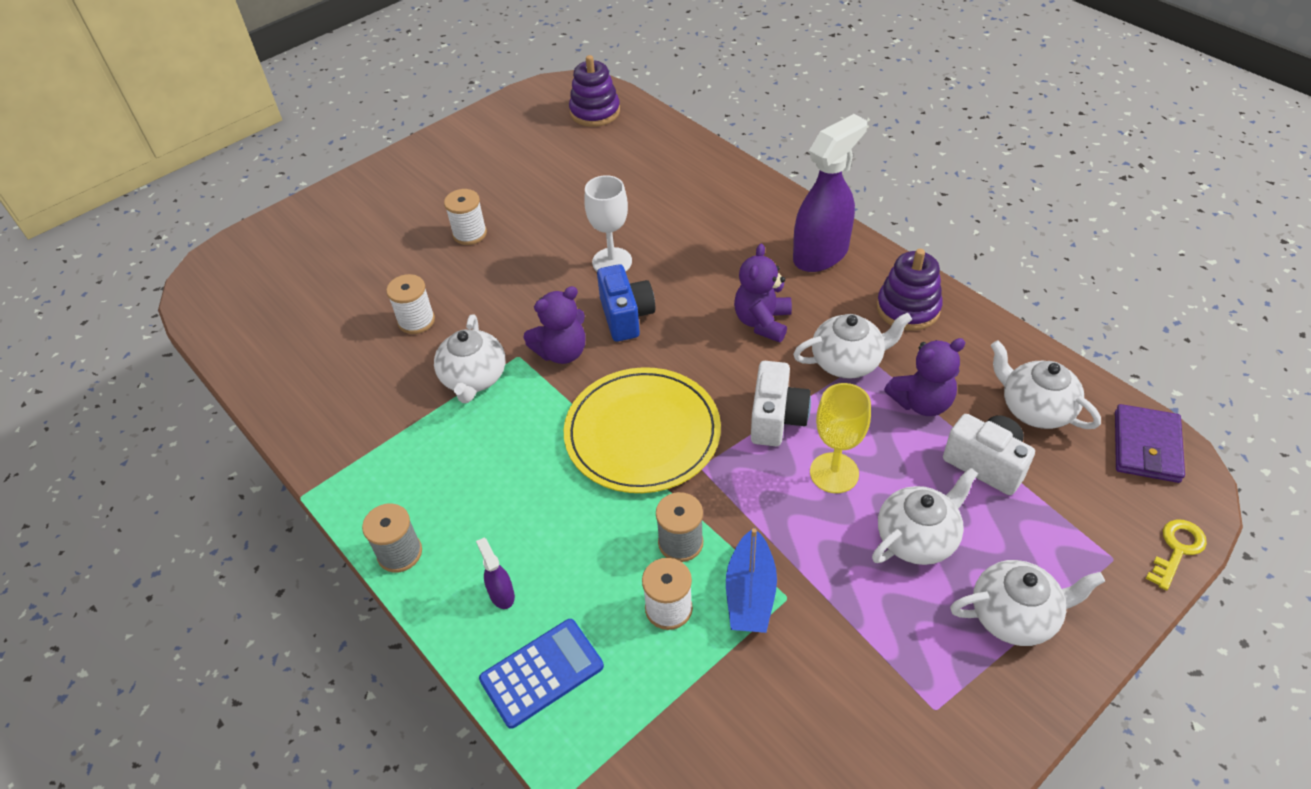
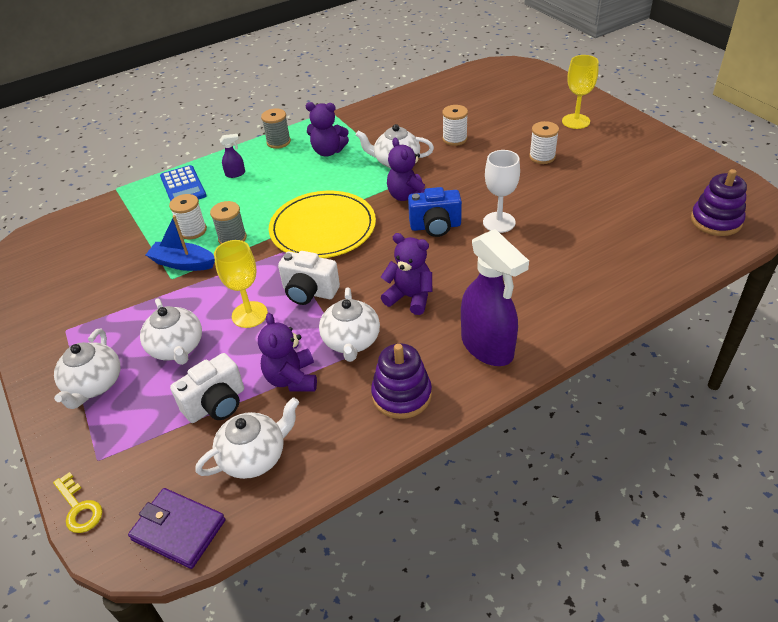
camera: 100 degrees right, 5 degrees down
none -> purple teddy bear [306,102,349,156]
none -> yellow goblet [562,55,599,129]

